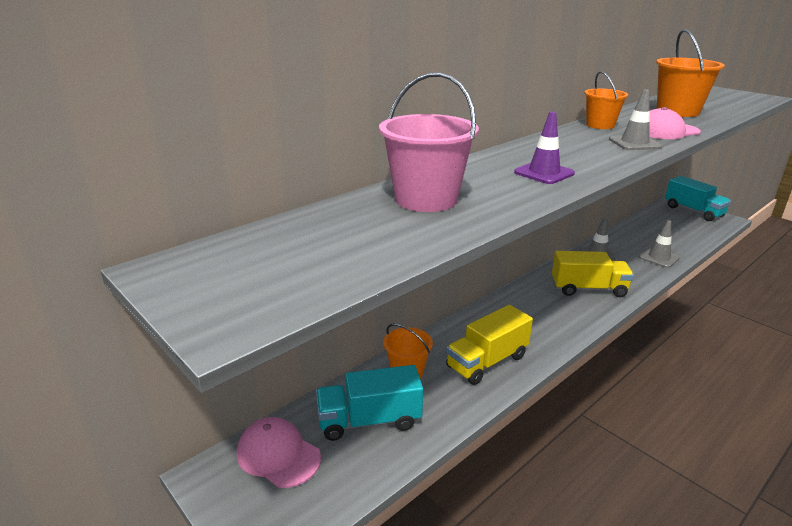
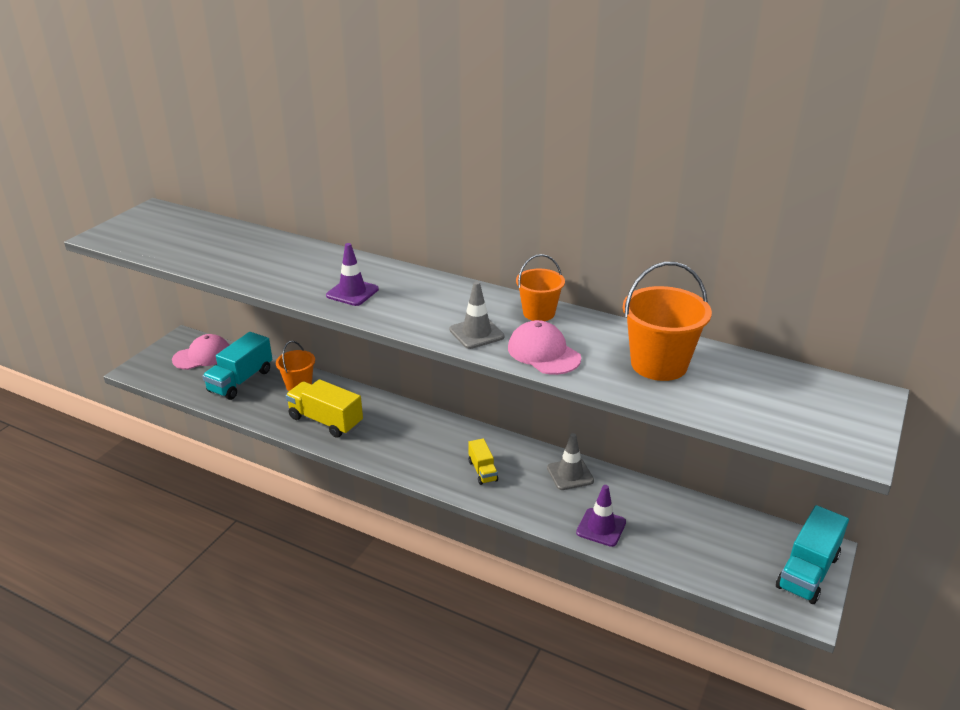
camera: 70 degrees right, 5 degrees up
pink cap [237,417,321,488] -> pink cap turned 45 degrees clockwise [172,334,229,370]
turquoise truck [316,365,423,441] -> turquoise truck turned 120 degrees counterclockwise [202,332,272,400]
pink bucket [379,72,479,212] -> none
yellow truck [552,251,634,297] -> yellow truck [468,438,498,485], size x0.56
grey traffic cone [639,220,680,268] -> purple traffic cone [576,485,626,547]

